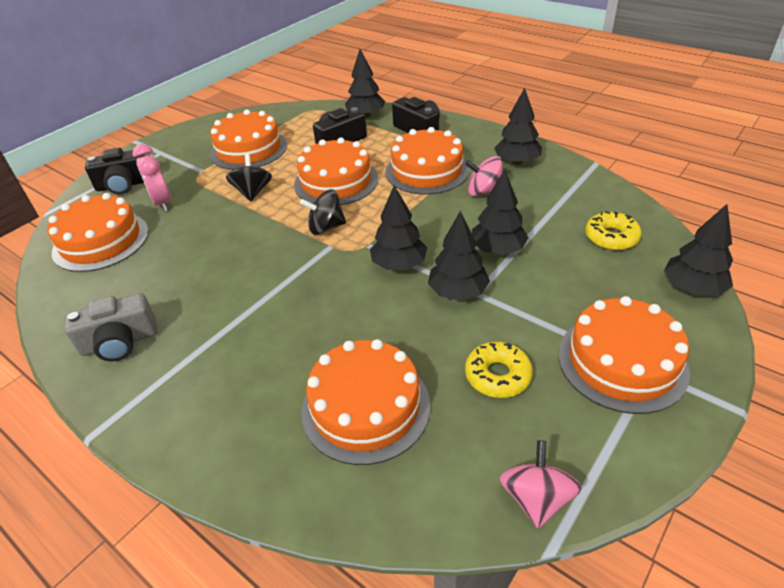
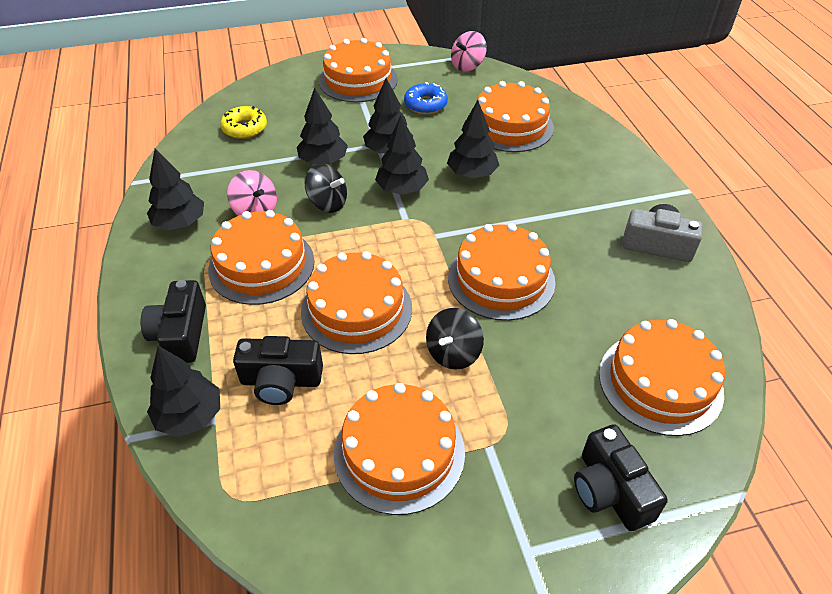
camera: 145 degrees left, 5 degrees up
black camera [85,148,145,194] -> black camera turned 135 degrees counterclockwise [574,424,668,531]
pink clock [132,144,171,212] -> none
black spinning top [300,189,346,235] -> black spinning top moved to [305,164,347,213]
yellow donut [465,342,533,398] -> blue donut [404,82,448,114]
black tree [664,204,733,296] -> black tree moved to [447,100,499,178]
none -> orange cake [448,223,555,321]

